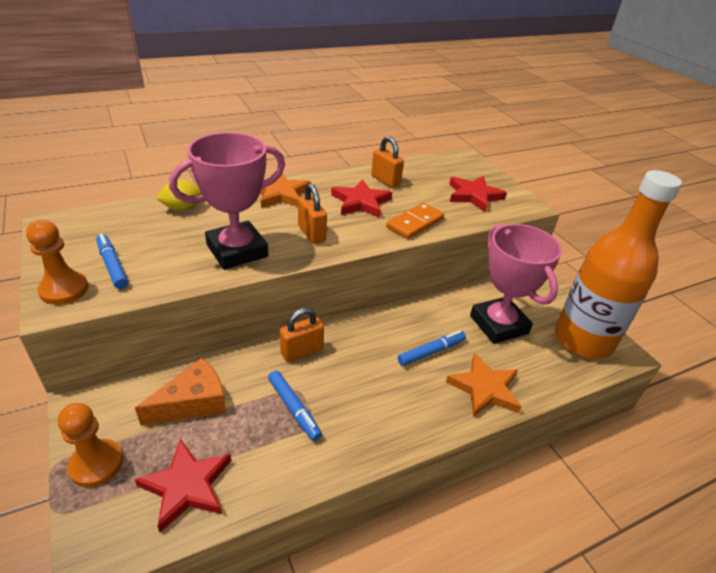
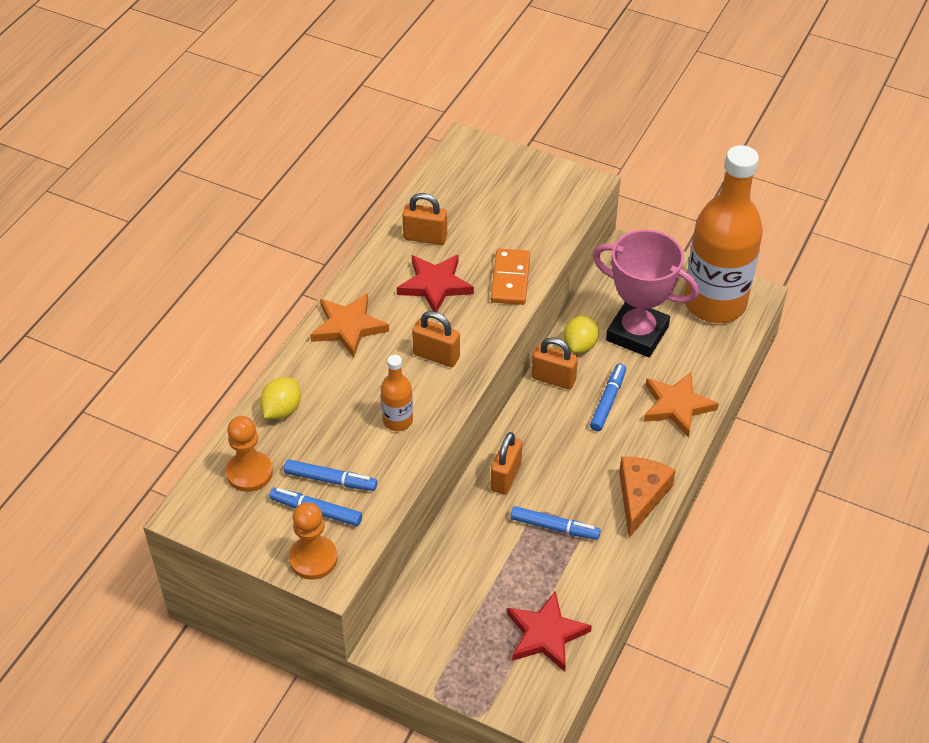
camera: 35 degrees left, 10 degrees up
orange pawn [58,403,123,487] -> orange pawn moved to [226,416,273,492]
orange cheese [135,358,226,426] -> orange cheese moved to [619,457,676,538]
pink trophy [169,132,285,270] -> orange bottle [381,355,413,431]
red star [449,176,507,212] -> none
none -> blue marker [284,459,377,491]
none -> orange padlock [532,337,578,389]
none -> yellow lemon [564,316,599,354]

